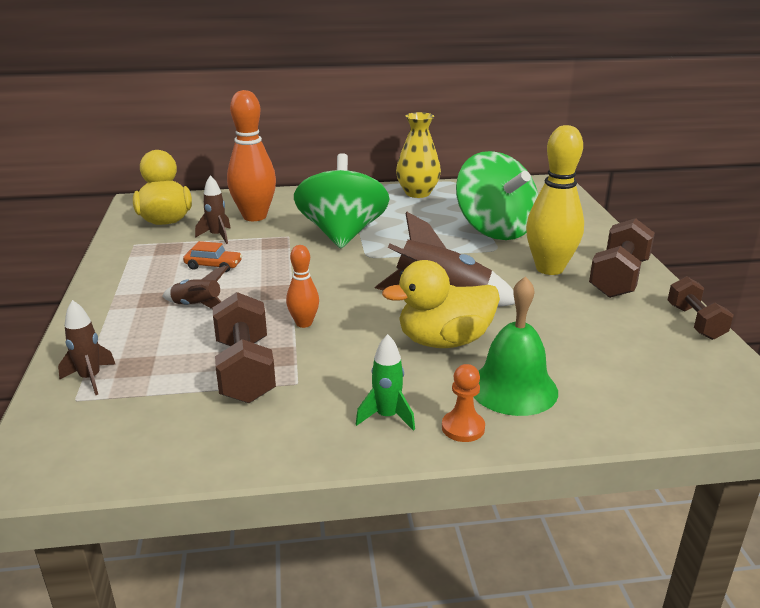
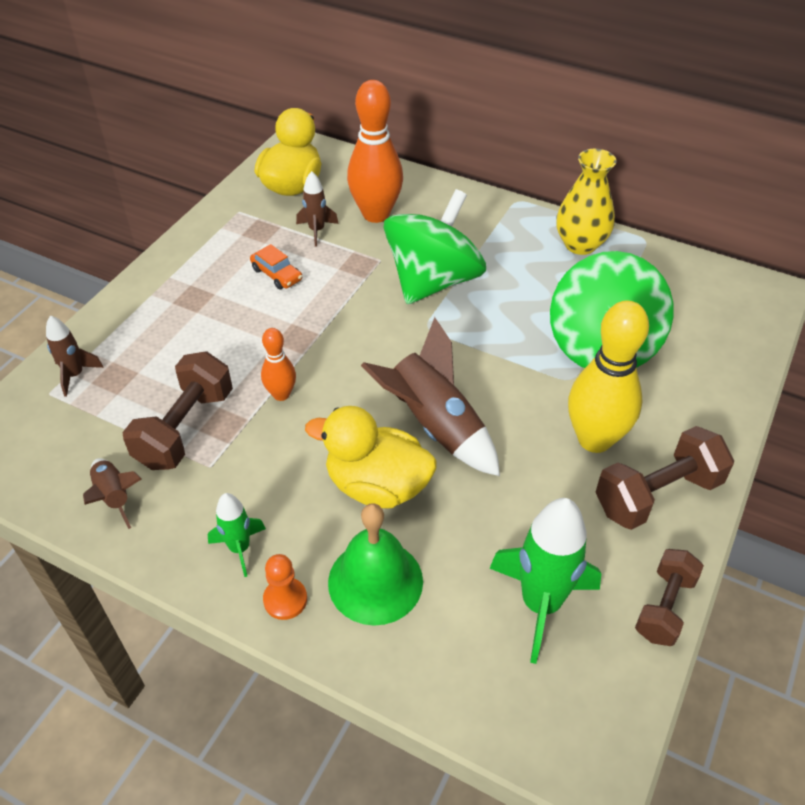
camera: 35 degrees right, 20 degrees up
brown rocket [163,265,229,309] -> brown rocket moved to [83,458,141,529]
none -> green rocket [489,498,601,664]

